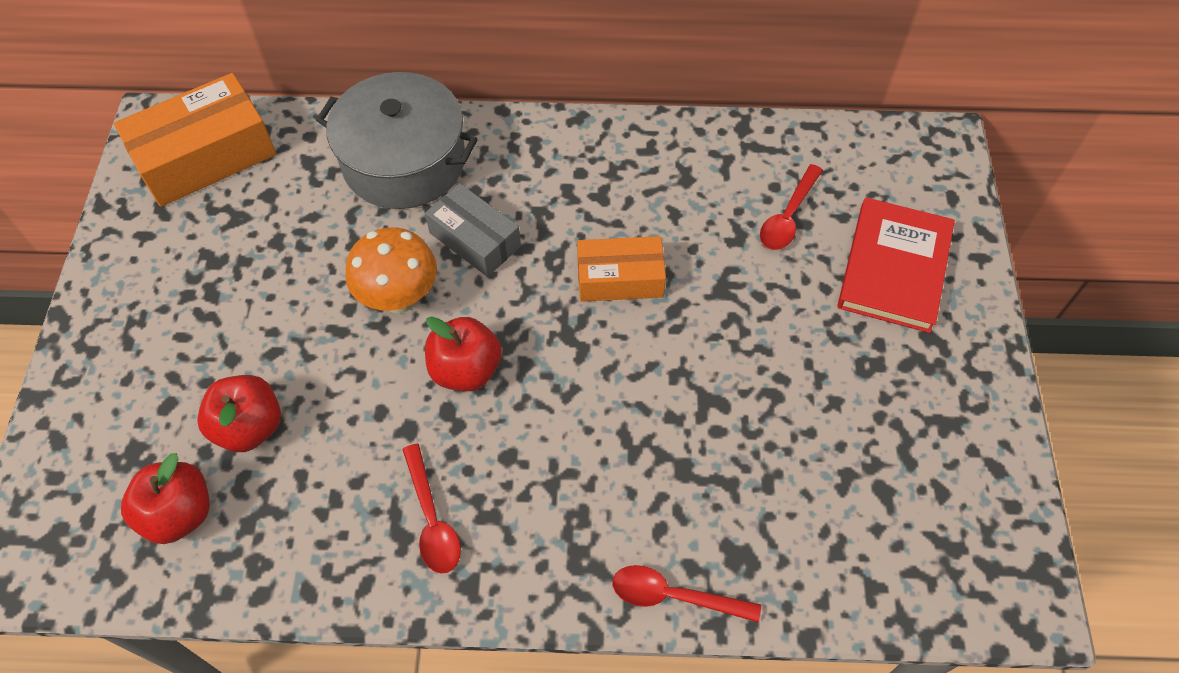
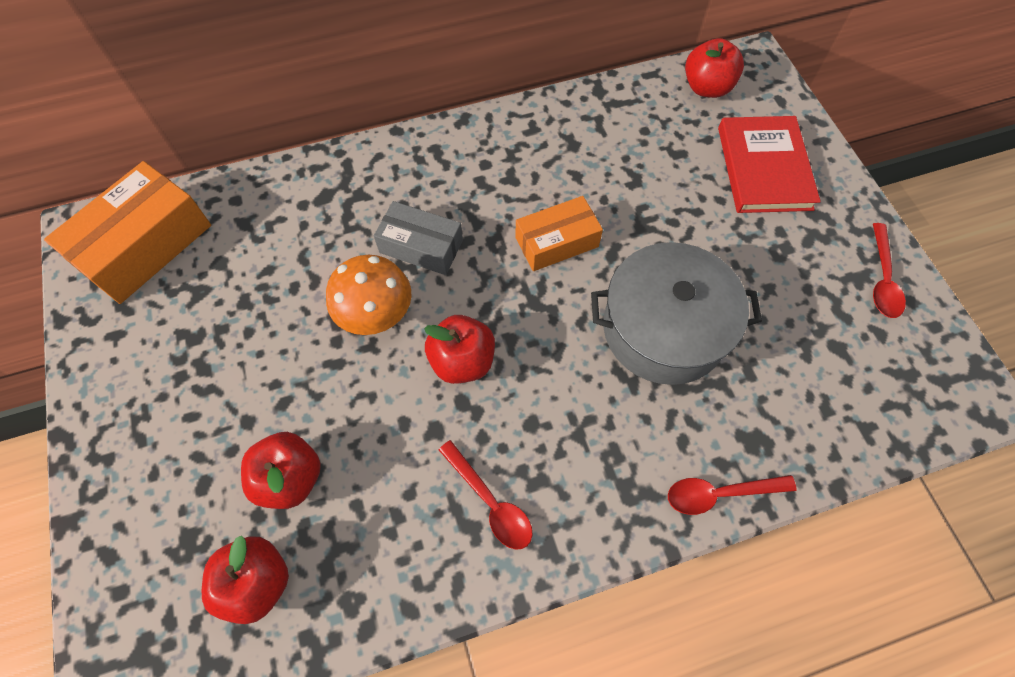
camera: 20 degrees left, 5 degrees up
grey pot [316,72,478,209] -> grey pot moved to [591,242,762,385]
red spoon [760,164,823,250] -> red spoon moved to [873,223,906,318]
none -> red apple [685,38,744,98]

